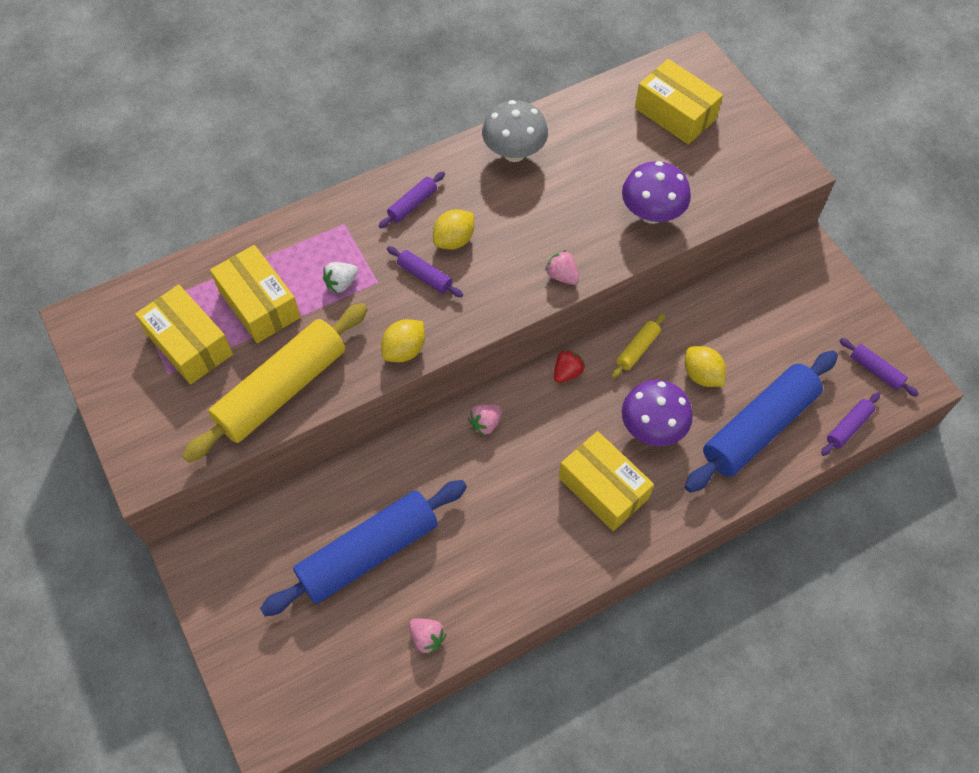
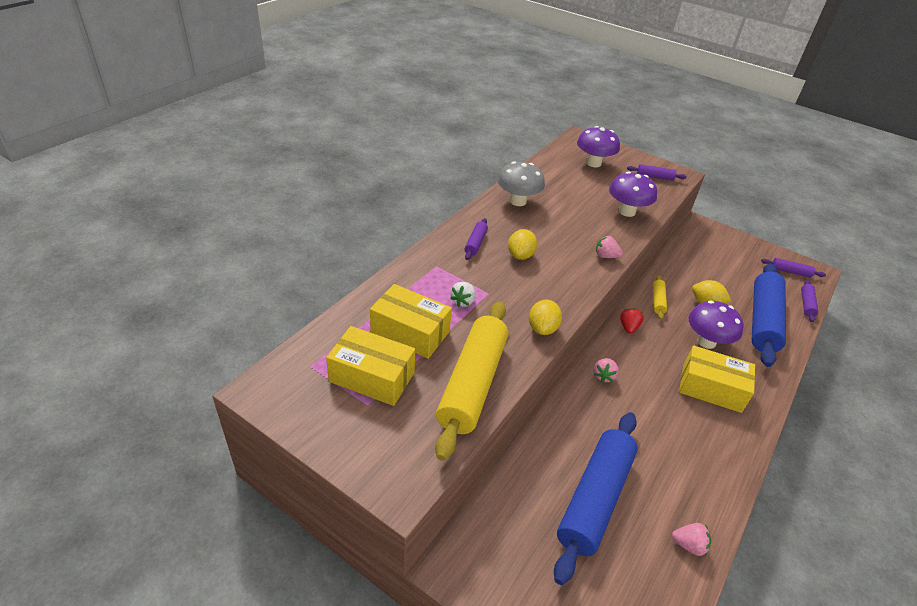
camera: 30 degrees left, 20 degrees down
purple rolling pin [387,246,463,297] -> purple rolling pin moved to [627,164,687,181]
yellow box [635,59,723,144] -> purple mushroom [577,126,620,167]

